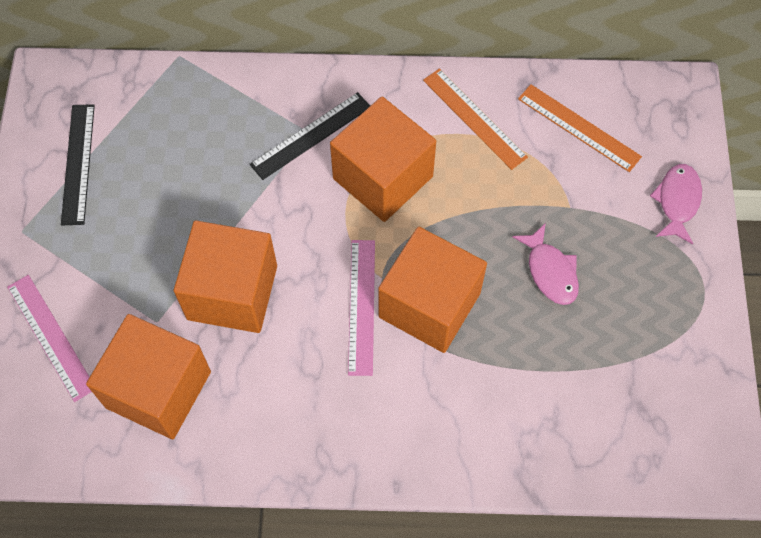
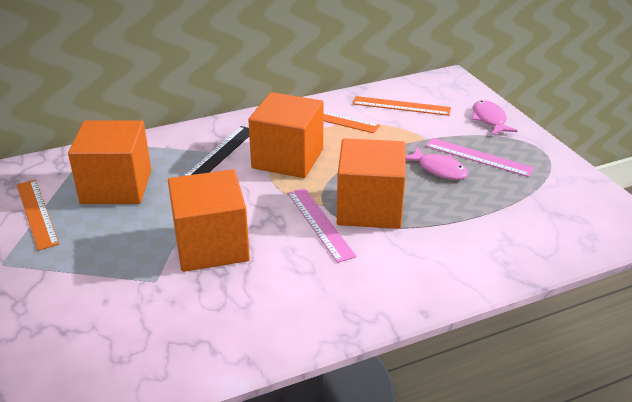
camera: 25 degrees left, 30 degrees down
pink ruler [7,275,92,402] -> pink ruler moved to [426,138,534,177]
black ruler [61,104,95,225] -> orange ruler [17,180,59,251]
orange cube [86,314,211,439] -> orange cube moved to [68,120,151,204]

